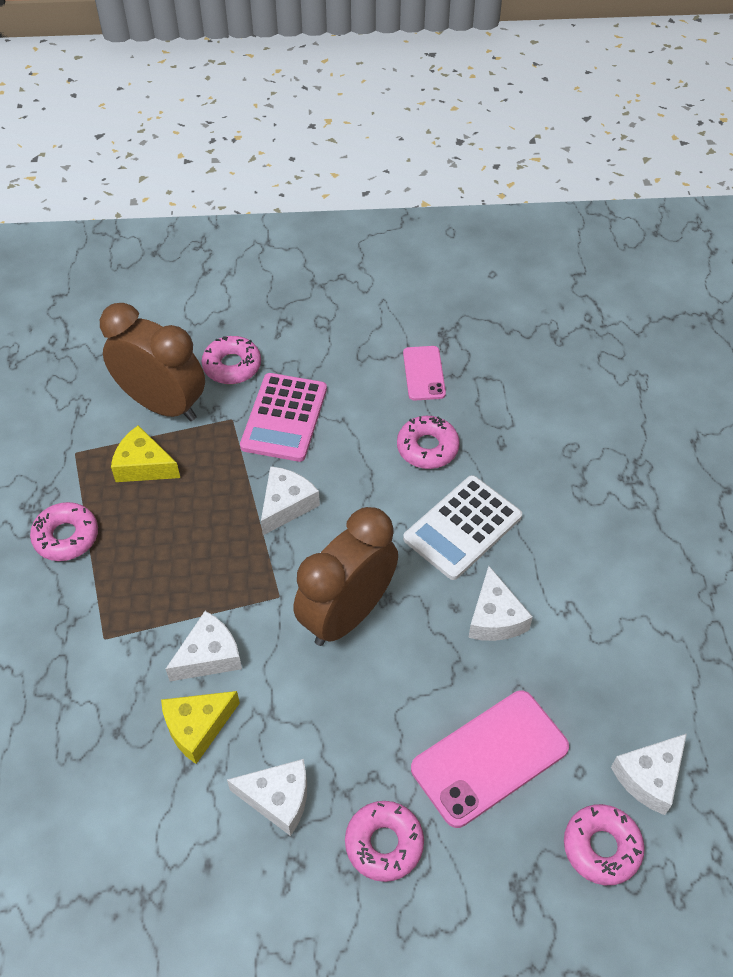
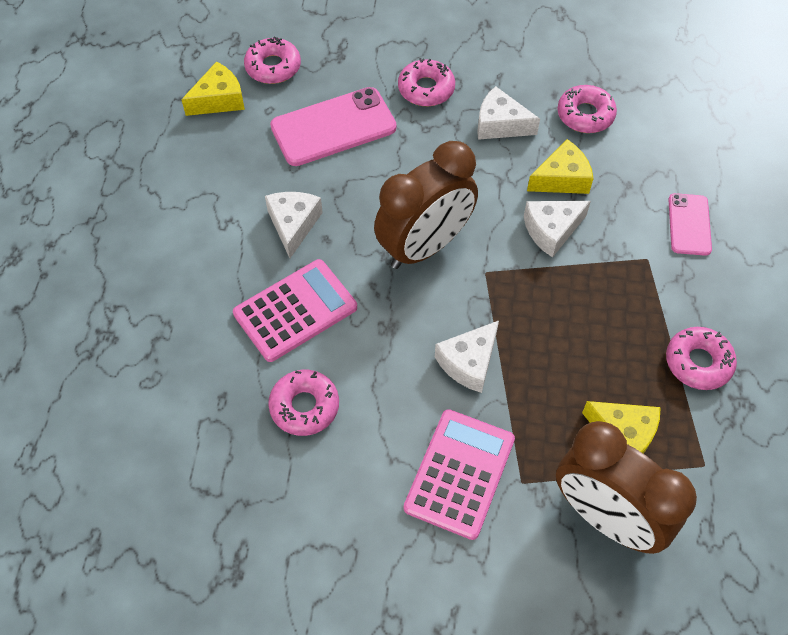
camera: 170 degrees left, 5 degrees up
pink donut [202,336,261,384] -> pink donut moved to [557,85,617,133]
pink phone [403,346,446,400] -> pink phone moved to [668,193,712,256]
white calculator [403,475,522,580] -> pink calculator [233,259,357,362]
white cheese [611,734,687,815] -> yellow cheese [181,61,245,116]

